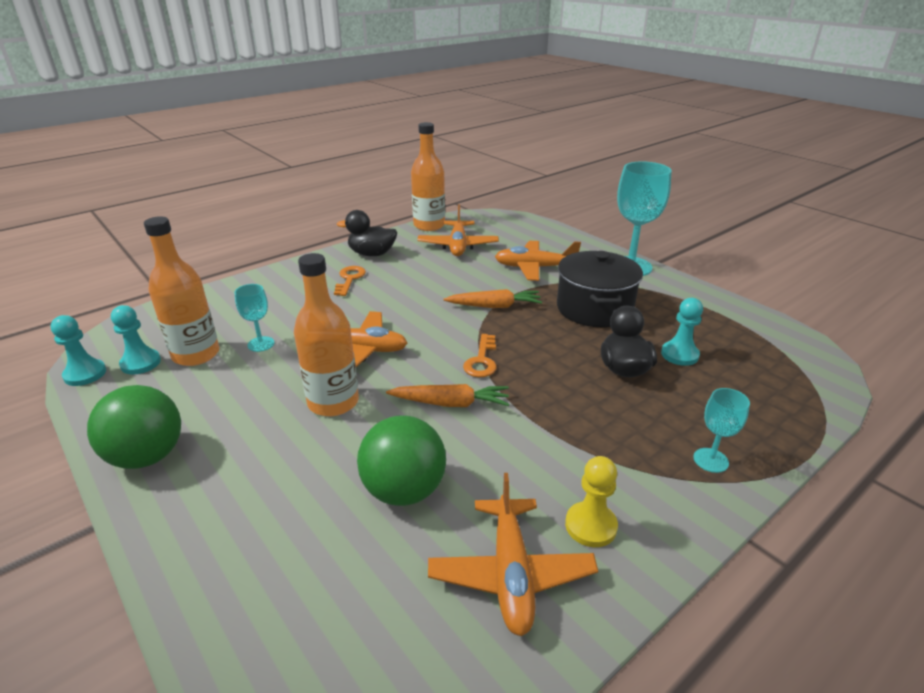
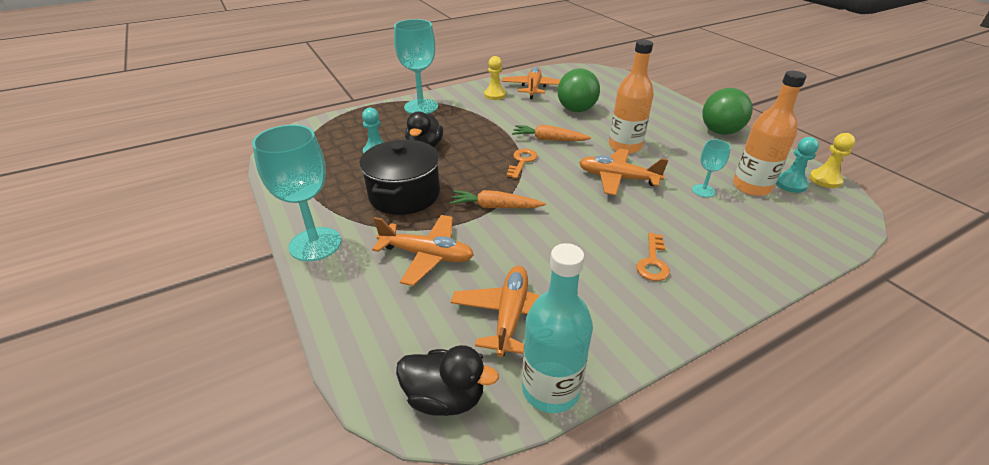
camera: 170 degrees left, 5 degrees up
turquoise pawn [51,315,106,386] -> yellow pawn [809,133,855,188]
black duck [337,210,398,256] -> black duck moved to [396,345,499,416]
orange bottle [411,122,445,231] -> turquoise bottle [522,243,593,413]
turquoise goblet [693,388,750,473] -> turquoise goblet [394,19,438,114], size x1.99

